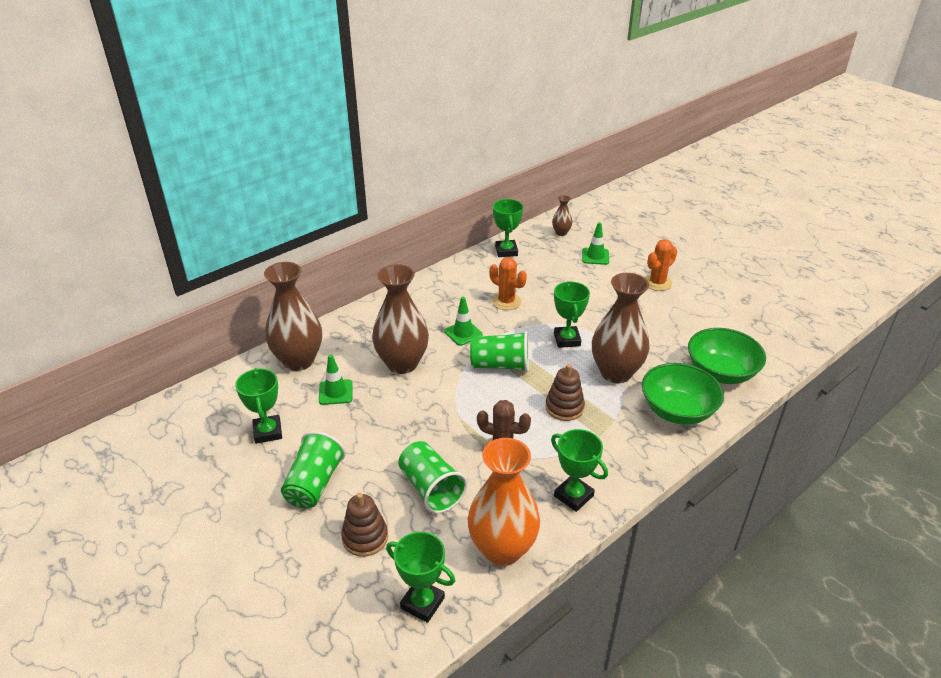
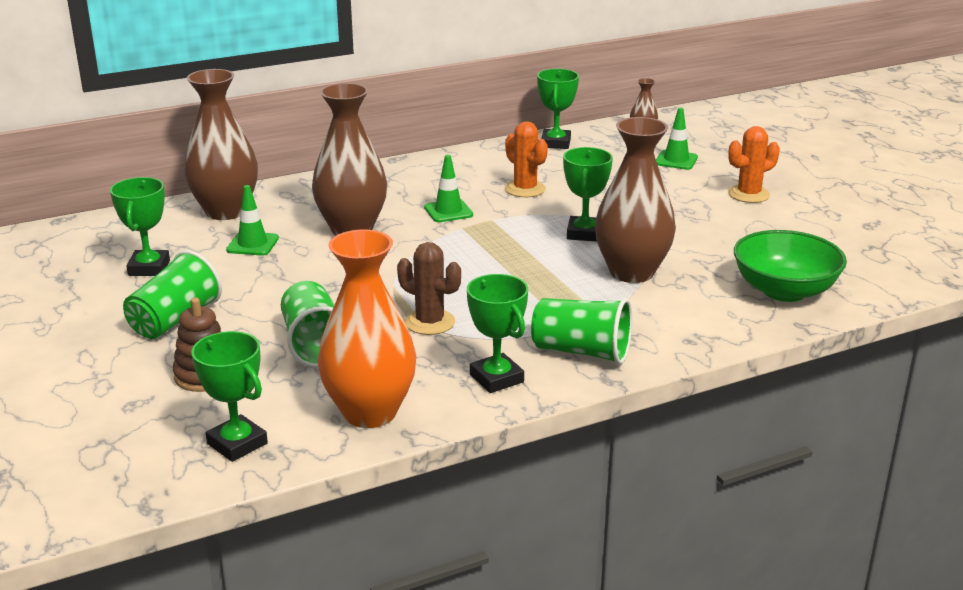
camera: 15 degrees right, 10 degrees down
green cup [470,331,529,372] -> green cup moved to [531,298,632,365]
brown stacking toy [545,364,585,421] -> none
green bowl [642,363,724,425] -> none

